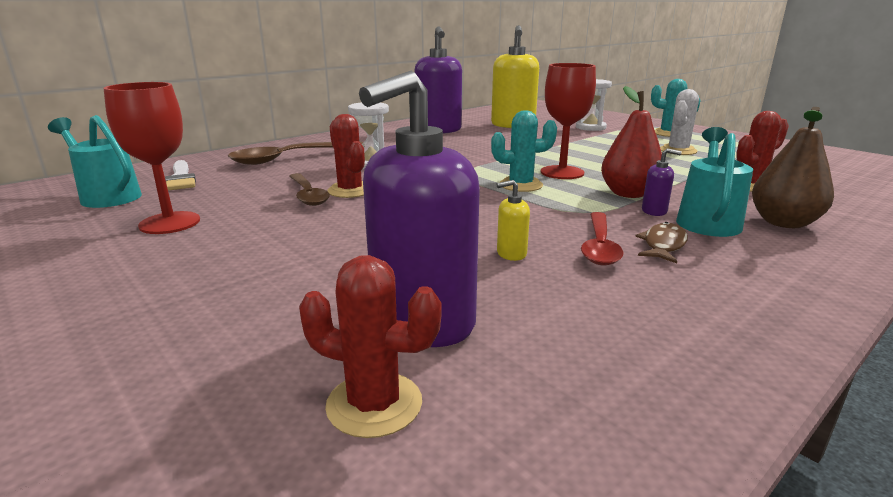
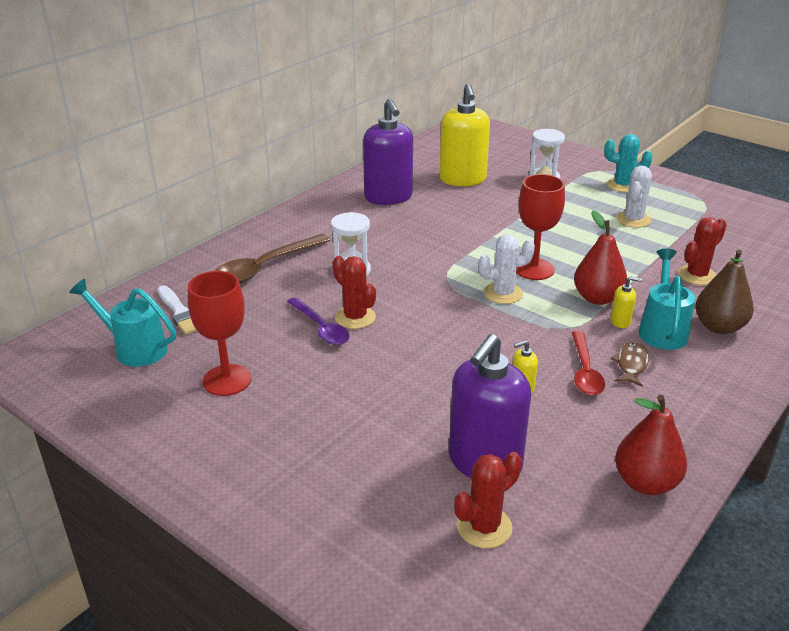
camera: 10 degrees left, 10 degrees up
brown spoon [289,173,330,206] -> purple spoon [287,297,349,345]
red cactus [299,255,441,438] -> red cactus turned 45 degrees counterclockwise [454,452,522,548]
turquoise cactus [491,110,557,192] -> white cactus [478,234,535,304]
purple soap dispenser [642,148,682,216] -> yellow soap dispenser [611,276,642,328]
none -> red pear [615,395,687,495]

